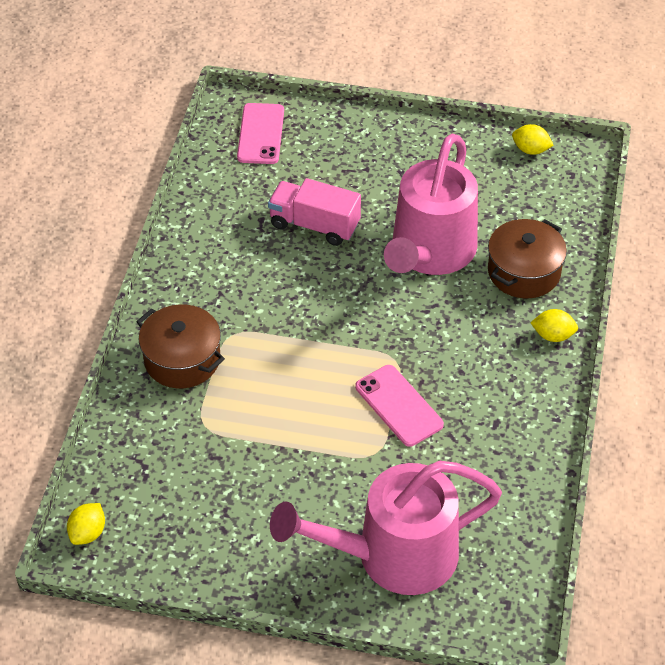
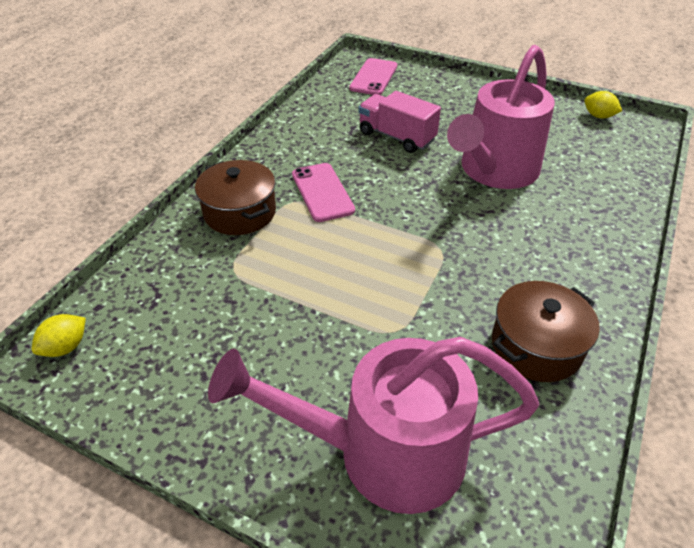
camera: 15 degrees right, 5 degrees down
pink phone [355,365,444,447] -> pink phone moved to [292,163,355,222]
brown pot [488,219,567,298] -> brown pot moved to [492,281,600,382]
yellow lemon [530,309,578,342] -> none

